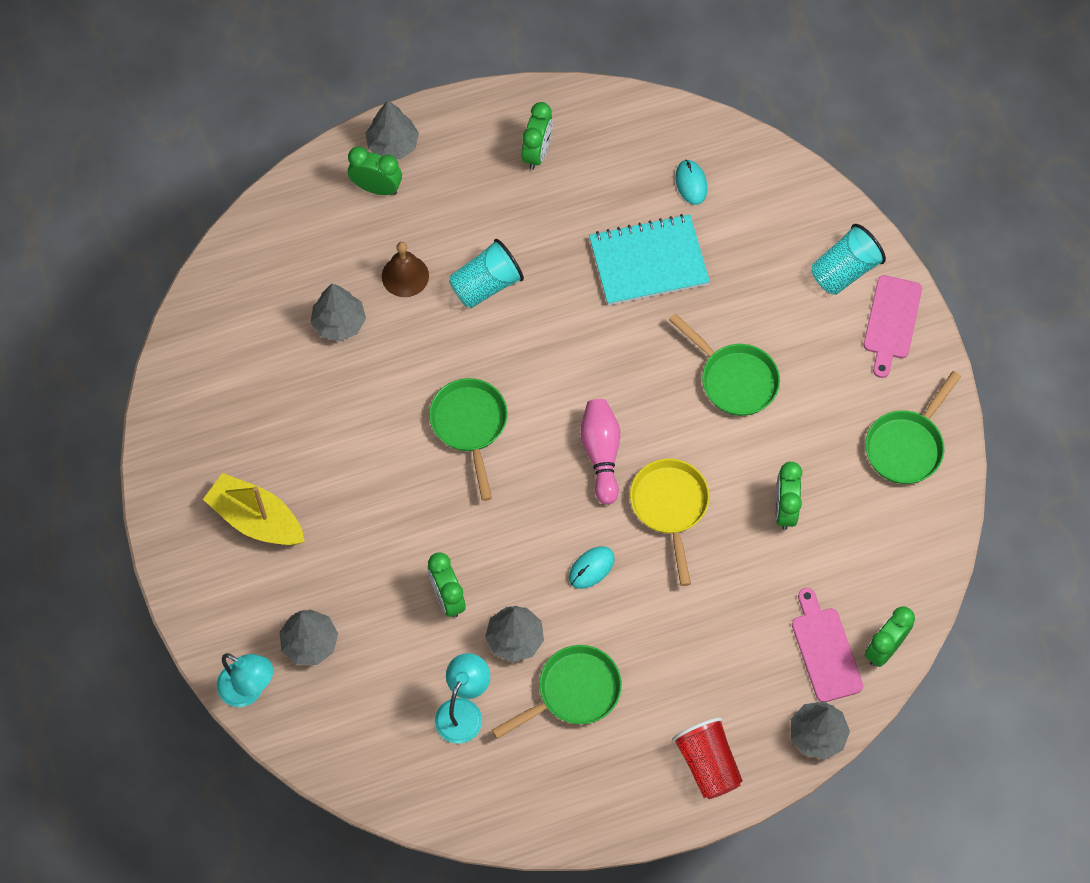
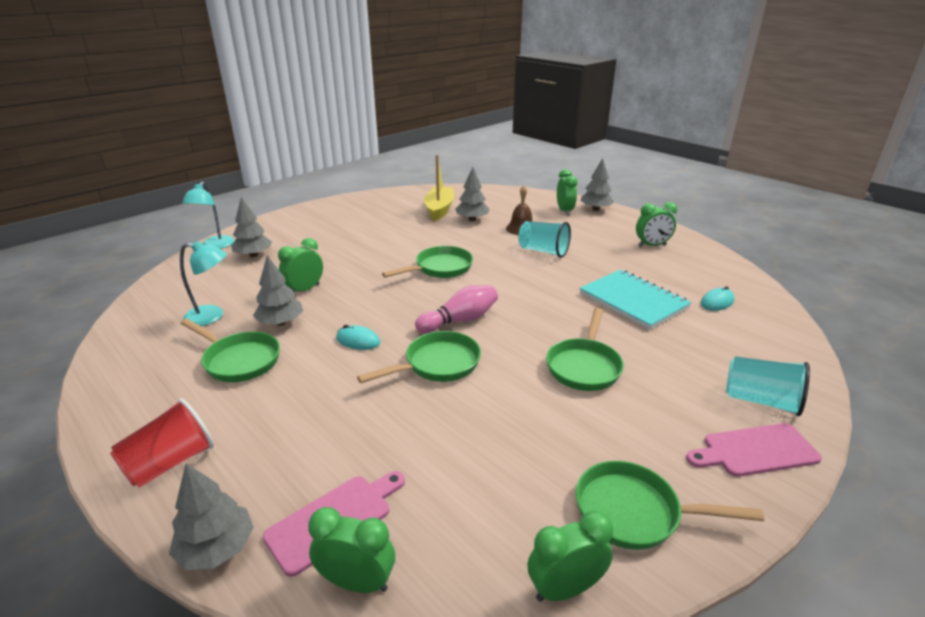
camera: 65 degrees right, 35 degrees down
yellow boat [203,473,305,545] -> yellow boat moved to [424,154,454,221]
yellow pan [630,459,710,586] -> green pan [357,331,481,383]
green clock [775,462,802,530] -> green clock moved to [527,511,613,602]

